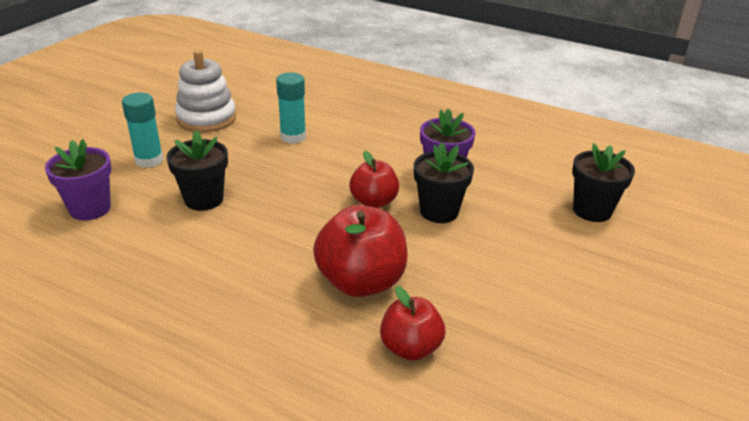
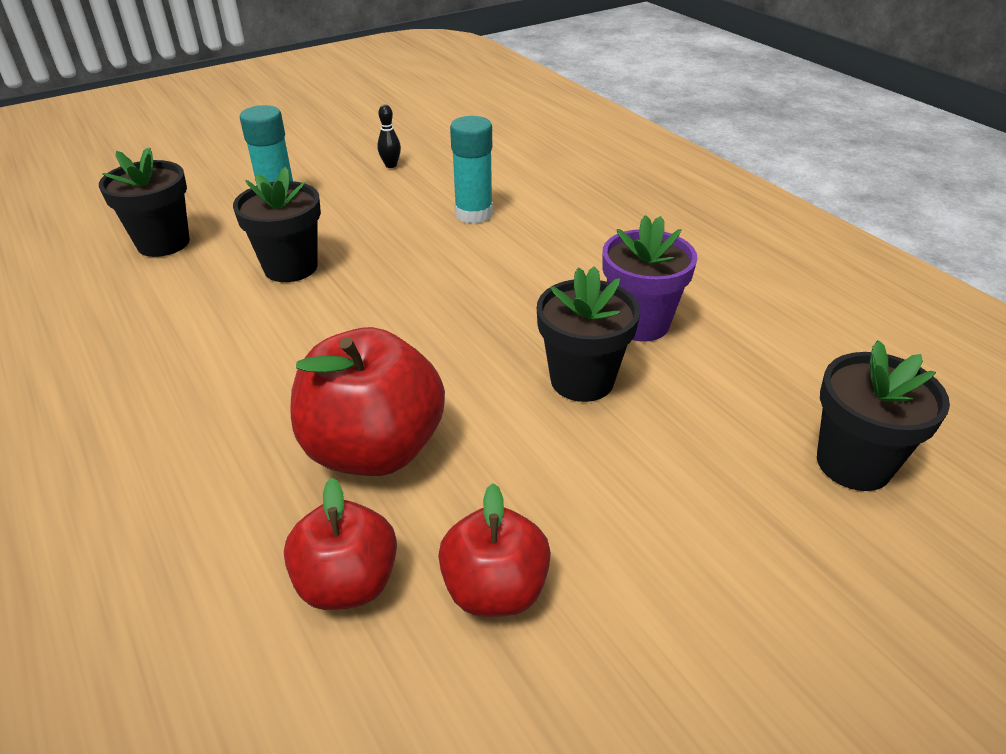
camera: 30 degrees right, 5 degrees up
purple flower pot [45,139,112,221] -> black flower pot [99,147,190,257]
white stacking toy [175,50,236,132] -> black bowling pin [377,105,401,168]
red apple [349,151,399,208] -> red apple moved to [438,483,551,617]

